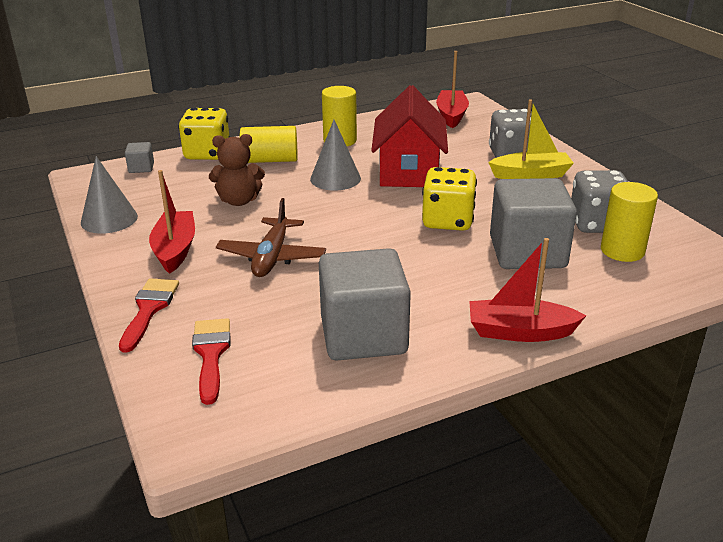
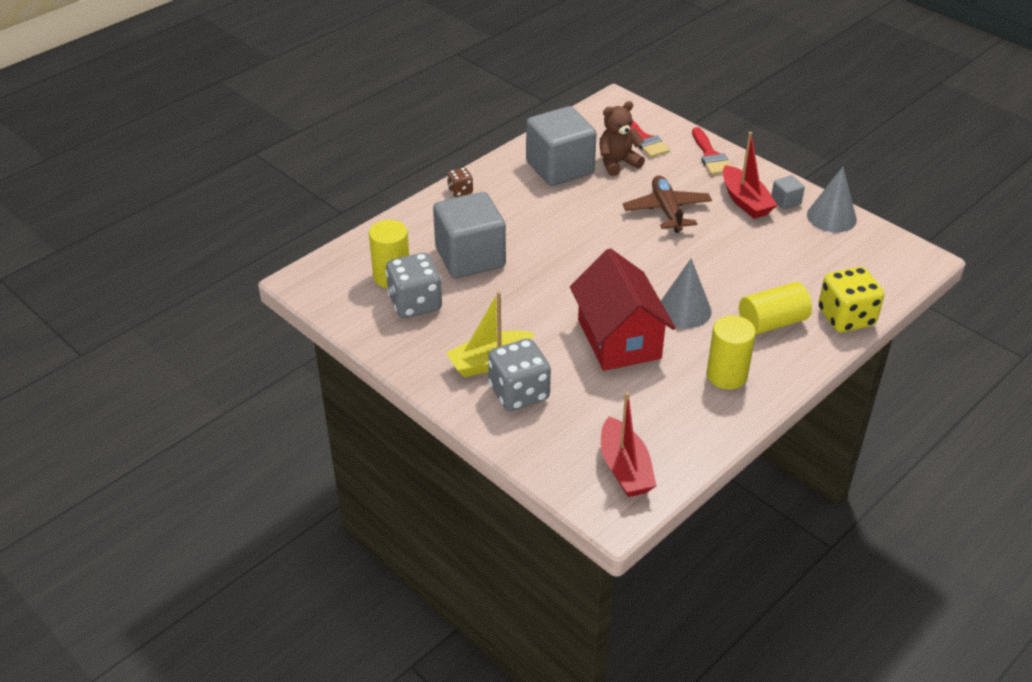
camera: 160 degrees right, 10 degrees up
grey cube [125,142,154,173] -> grey cube moved to [771,175,805,210]
brown teddy bear [209,134,265,206] -> brown teddy bear moved to [600,101,645,176]
yellow dice [422,167,477,231] -> none
red boat [469,238,586,342] -> brown dice [447,167,473,197]

